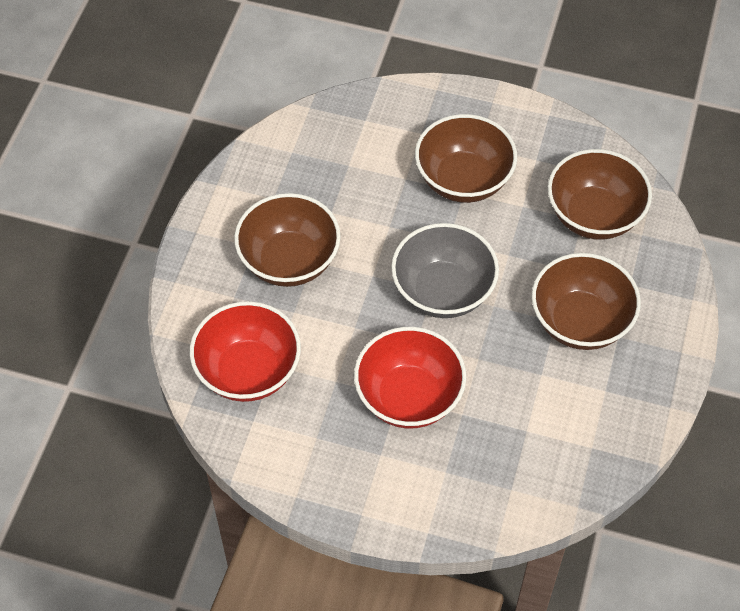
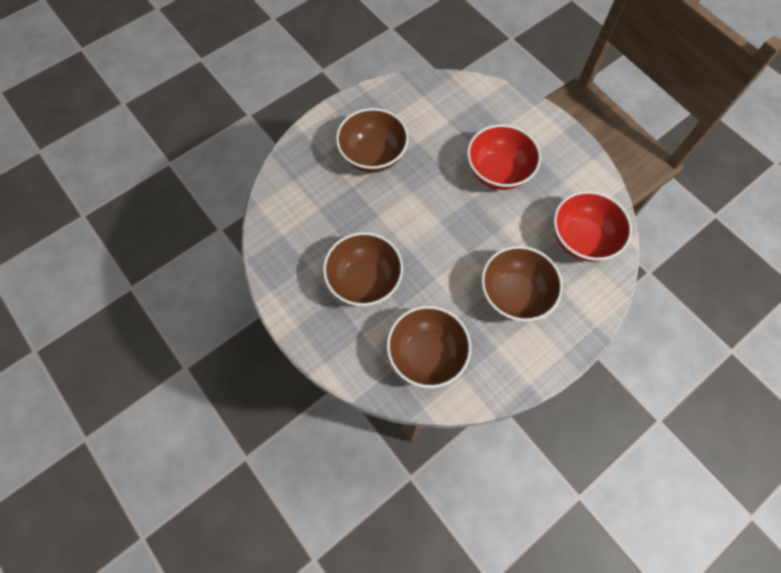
camera: 145 degrees left, 10 degrees up
grey bowl [391,223,499,318] -> none
brown bowl [548,149,652,240] -> brown bowl moved to [387,306,471,388]

